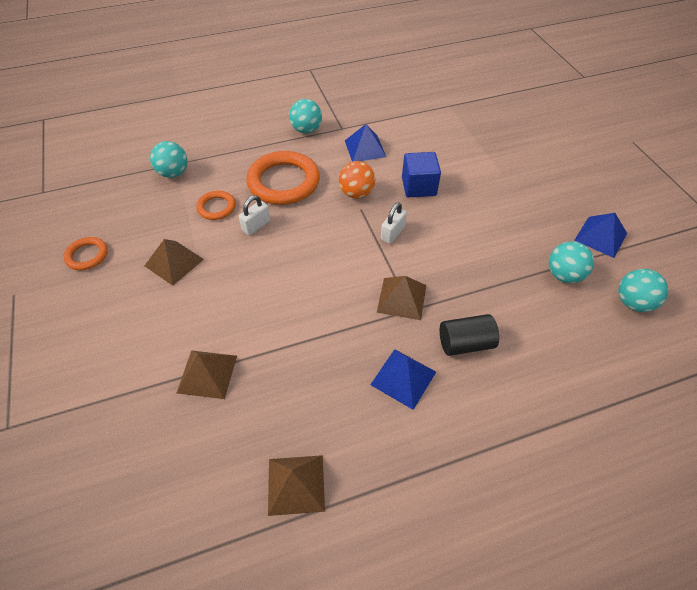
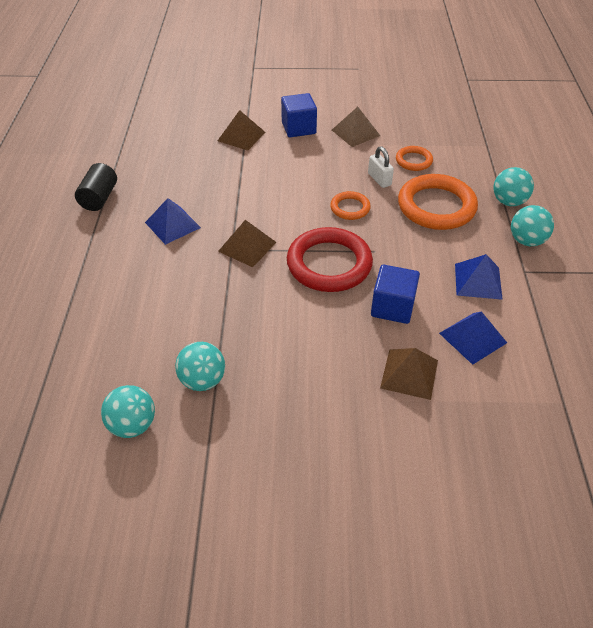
camera: 110 degrees right, 5 degrees down
orange ring [64,237,108,270] -> orange ring moved to [330,191,371,220]
turquoise ball [150,141,188,178] -> turquoise ball moved to [493,167,534,206]
brown pyramid [268,455,325,516] -> brown pyramid moved to [380,348,438,400]
orange ball [339,161,375,199] -> none
white padlock [381,203,407,244] -> red ring [287,227,373,292]
black cylinder [440,314,499,356] -> black cylinder moved to [75,163,117,211]
blue pyramid [575,213,627,258] -> blue pyramid moved to [439,311,507,365]
none -> blue cube [281,93,317,137]

